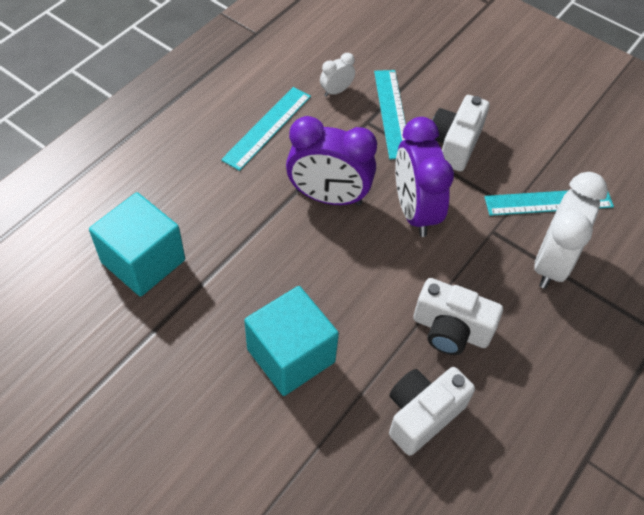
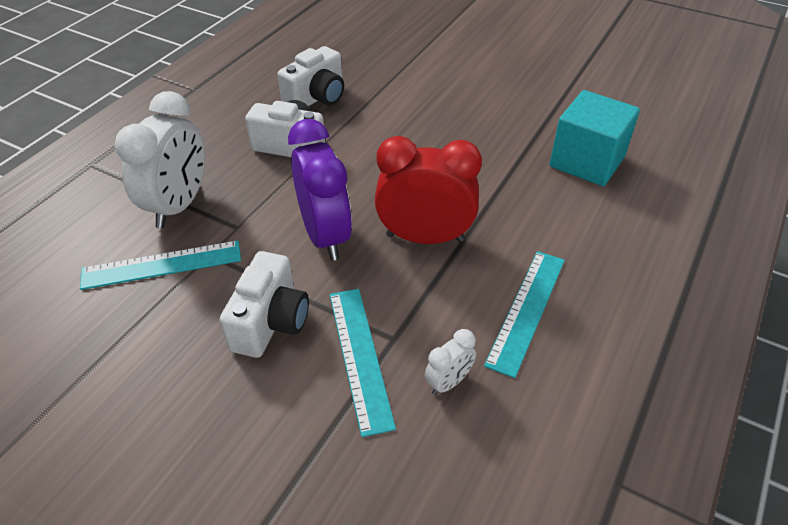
camera: 175 degrees right, 10 degrees down
turquoise cube [244,286,339,396] -> none
purple clock [286,116,377,205] -> red clock [375,136,482,244]

